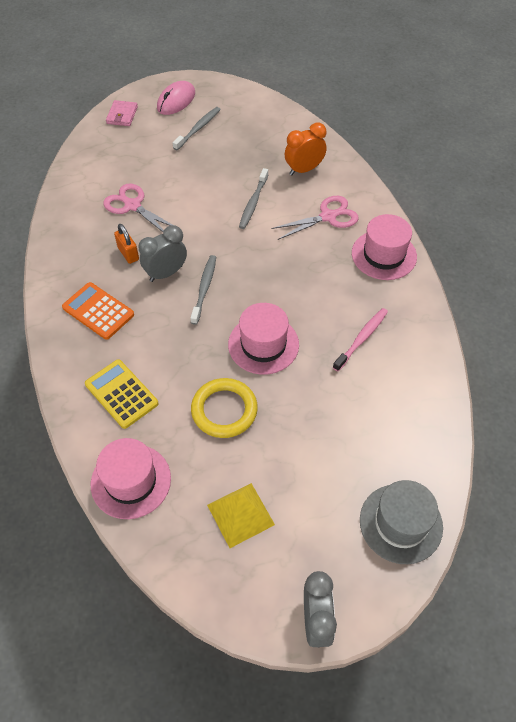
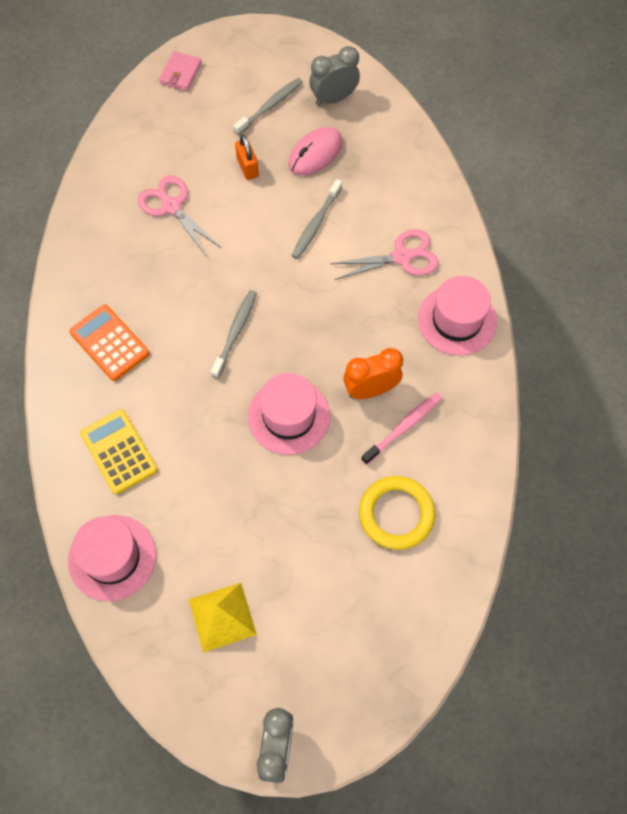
camera: 10 degrees right, 10 degrees up
orange padlock [114,224,139,264] -> orange padlock moved to [235,135,259,180]
grey clock [139,225,187,282] -> grey clock moved to [309,46,360,106]
pink mouse [157,81,195,115] -> pink mouse moved to [288,127,343,175]
yellow ring [191,378,258,438] -> yellow ring moved to [359,476,435,550]
orange clock [285,123,327,175] -> orange clock moved to [344,348,403,399]
grey hat [360,480,443,564] -> none

